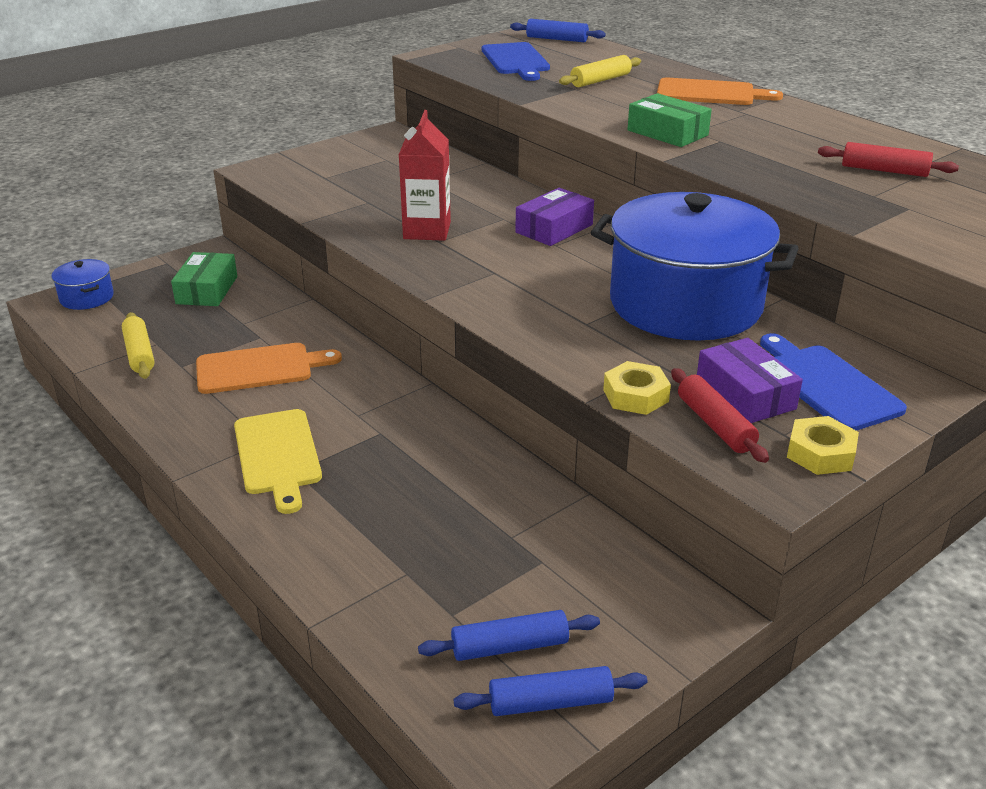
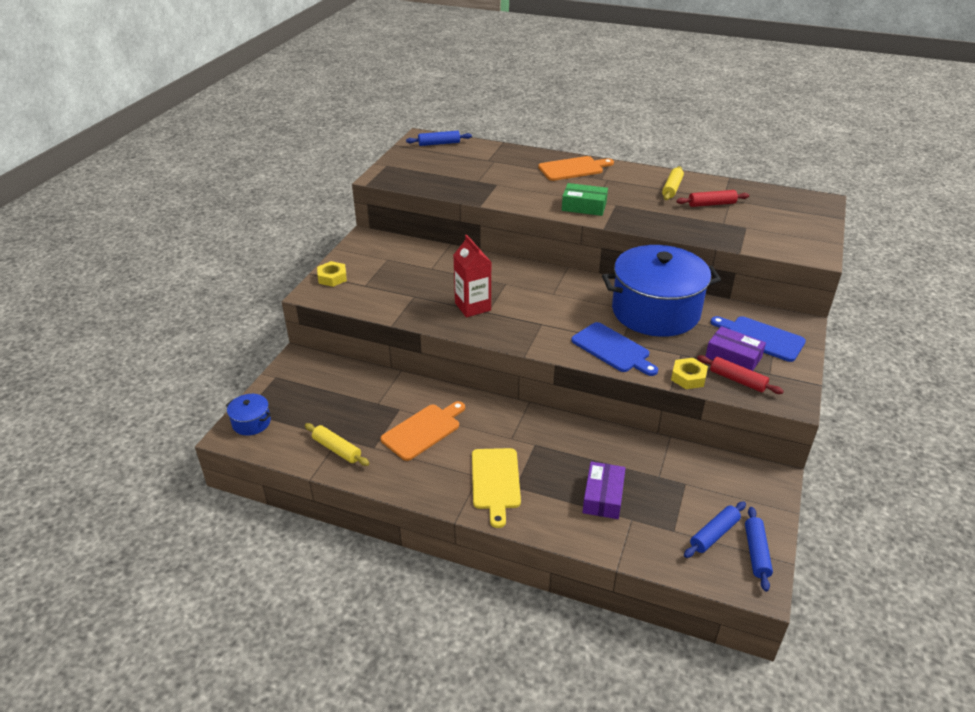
camera: 30 degrees left, 5 degrees up
green box [171,252,237,306] -> none
yellow cutting board [234,409,322,514] -> yellow cutting board turned 45 degrees clockwise [472,448,521,528]
blue rolling pin [453,666,647,716] -> blue rolling pin turned 45 degrees counterclockwise [745,507,773,592]
blue cutting board [482,42,550,81] -> blue cutting board moved to [571,322,658,376]
purple box [515,188,594,246] -> purple box moved to [583,462,626,519]
yellow rolling pin [559,55,641,87] -> yellow rolling pin moved to [662,166,684,200]
yellow nut [787,416,859,475] -> yellow nut moved to [317,261,347,287]

